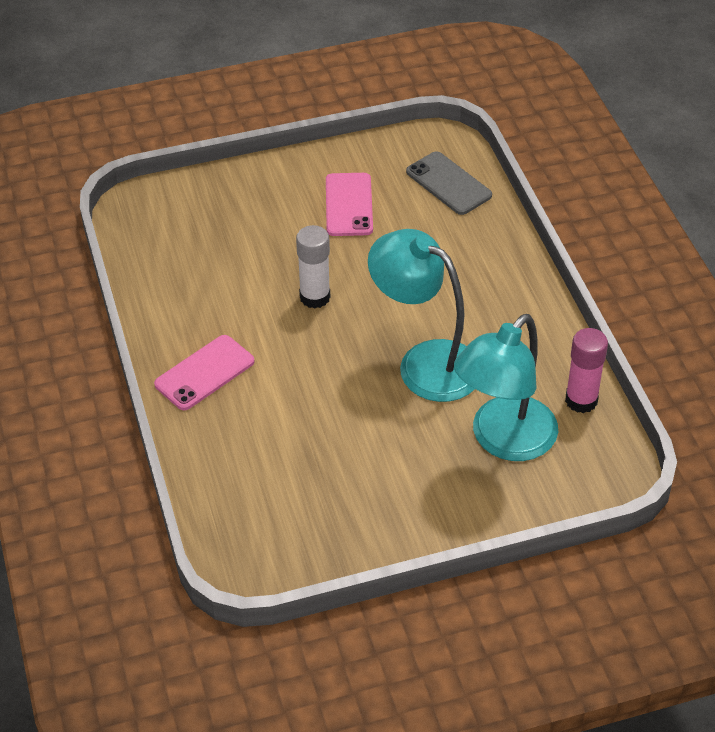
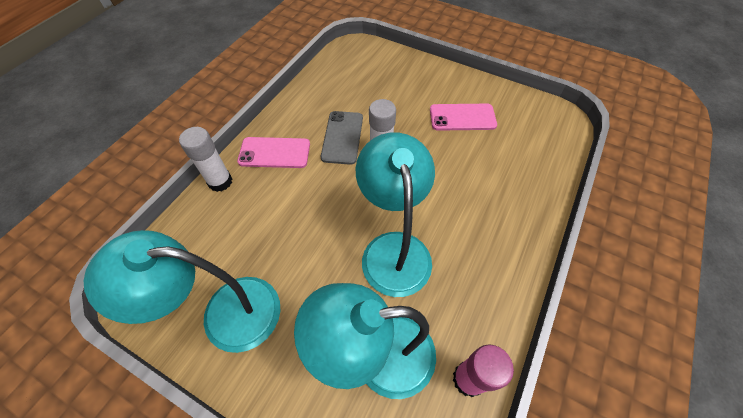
camera: 45 degrees right, 10 degrees up
pink phone [326,173,373,236] -> pink phone turned 45 degrees clockwise [430,104,497,131]
grey phone [406,151,492,215] -> grey phone moved to [321,111,363,165]
none -> turquoise lamp [84,230,281,353]
none -> white glue stick [179,127,232,192]

